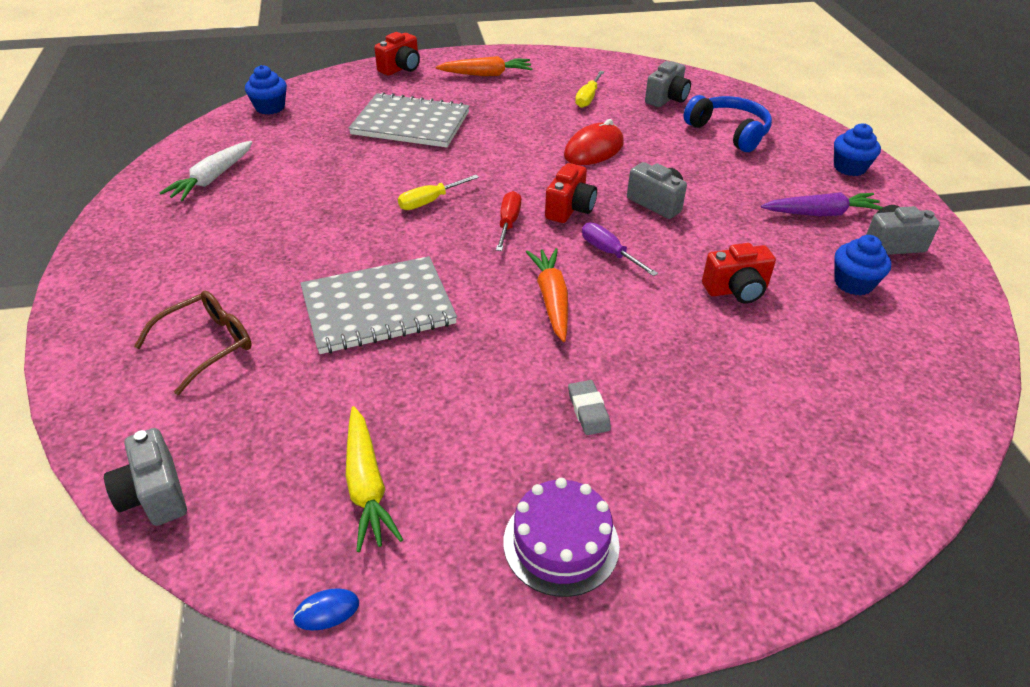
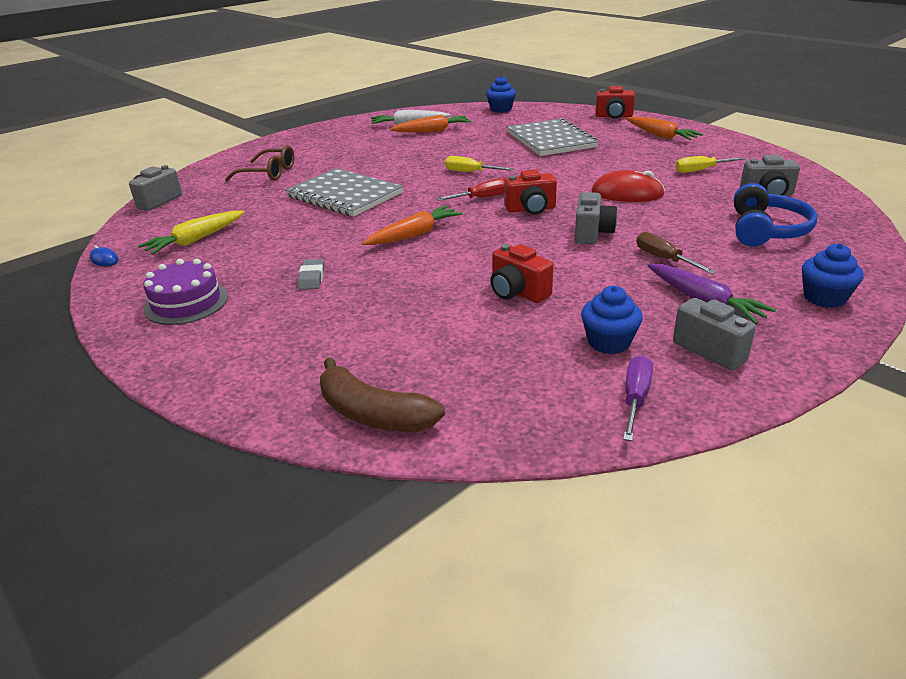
camera: 60 degrees right, 10 degrees down
grey eraser [568,380,611,435] -> grey eraser turned 45 degrees counterclockwise [298,259,324,290]
purple screwdriver [582,222,658,276] -> purple screwdriver moved to [623,355,653,441]
none -> brown banana [320,357,445,432]
none -> orange carrot [390,115,471,133]
none -> brown screwdriver [637,232,716,274]

